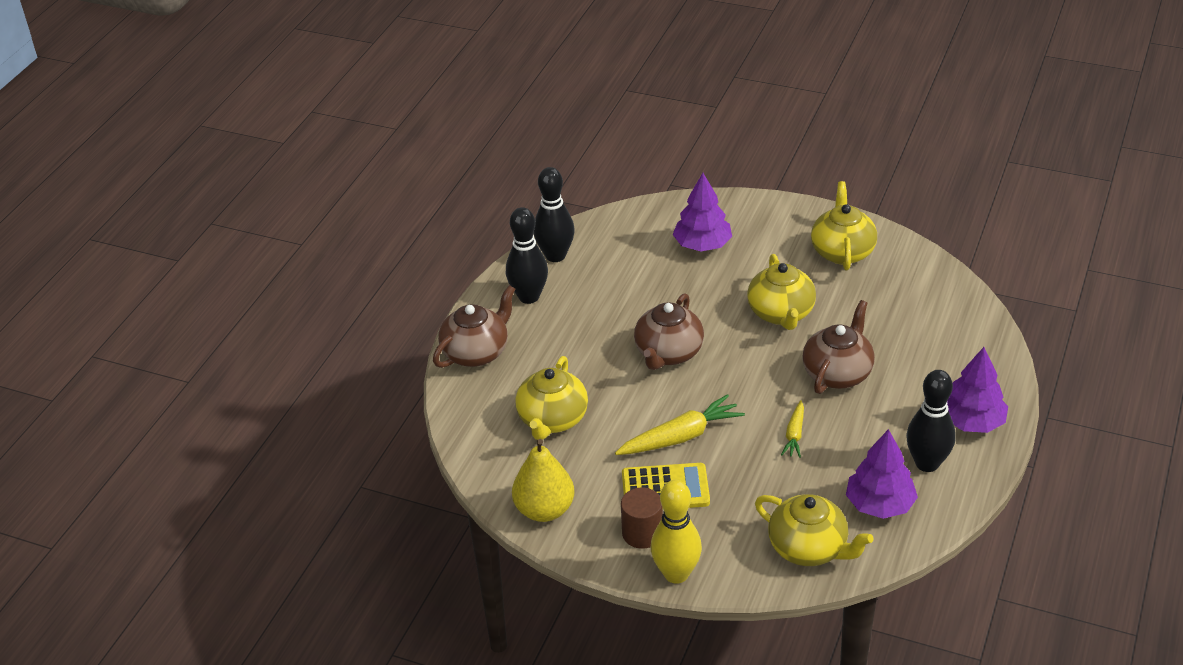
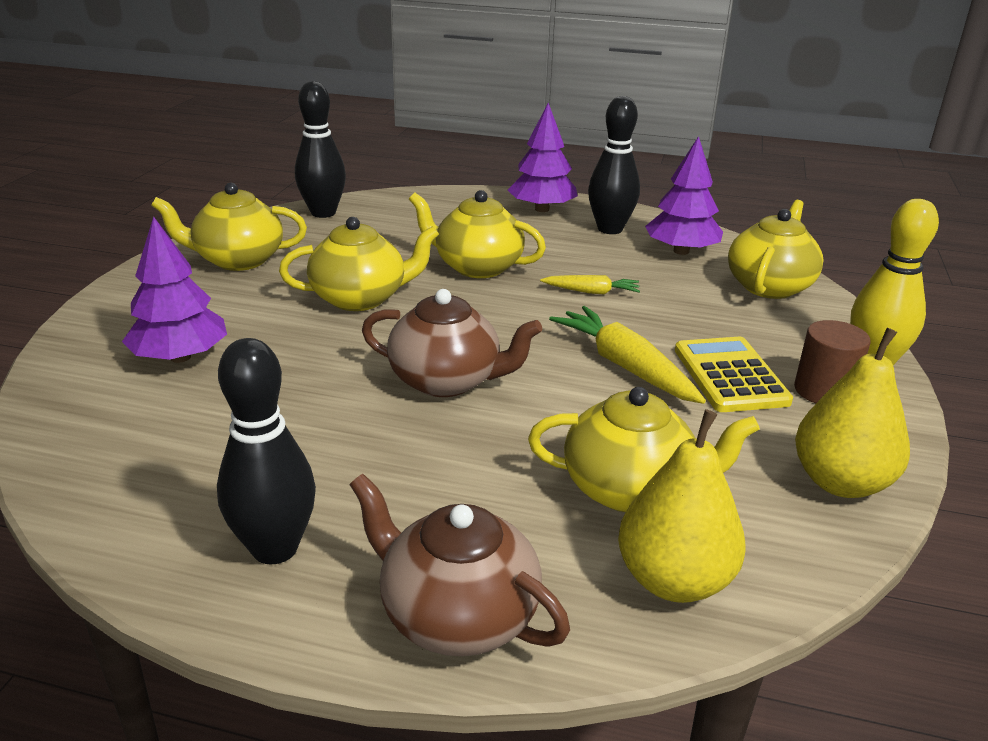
camera: 100 degrees left, 10 degrees down
black bowling pin [533,167,575,262] -> black bowling pin moved to [295,81,346,218]
brown teapot [802,300,875,394] -> yellow teapot [409,190,546,278]
none -> yellow pear [618,410,746,603]

